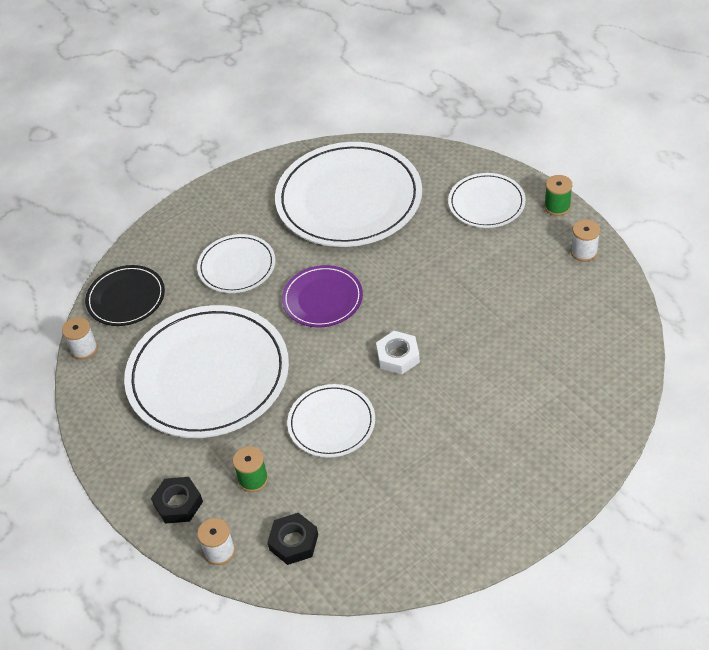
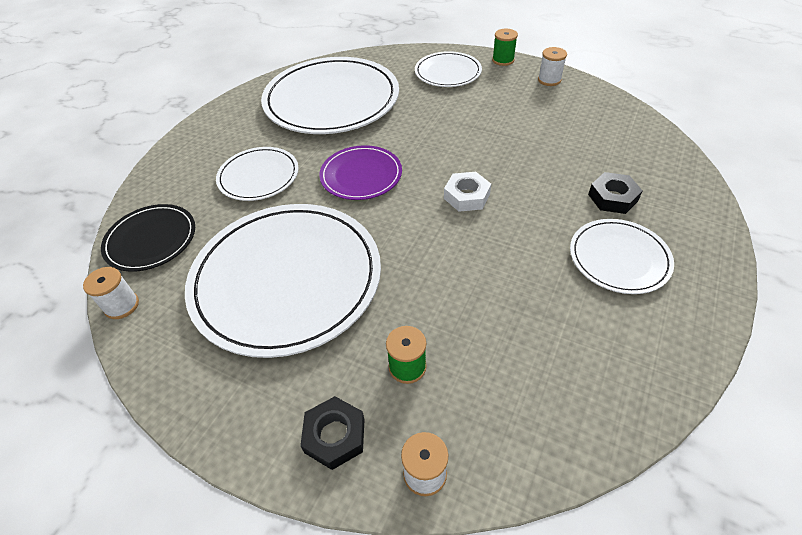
camera: 30 degrees left, 0 degrees up
black nut [267,513,318,565] -> black nut moved to [588,172,643,214]
white plate [287,384,375,458] -> white plate moved to [570,219,674,294]

